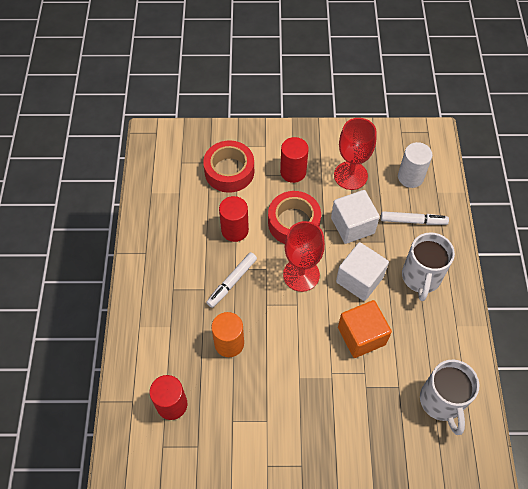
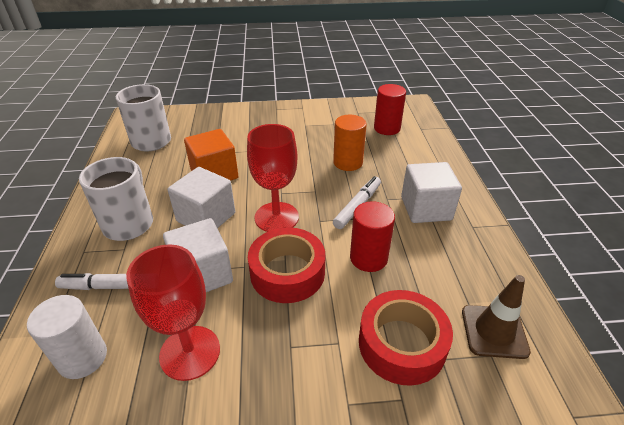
camera: 175 degrees right, 20 degrees down
red cylinder [280,137,309,183] -> none
none -> white cube [401,162,462,223]
none -> brown traffic cone [462,275,531,359]

